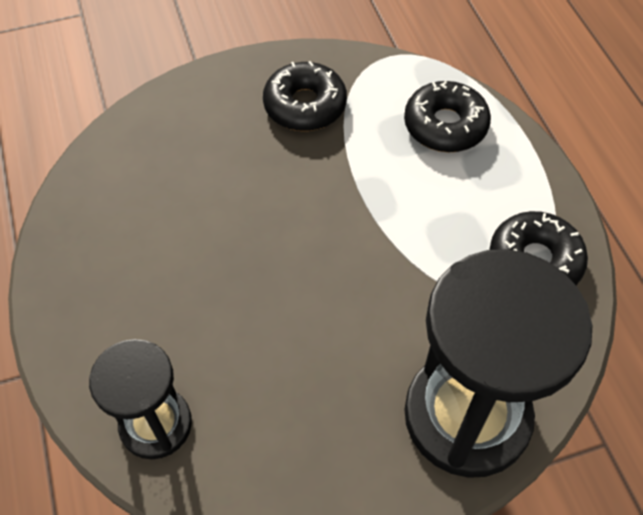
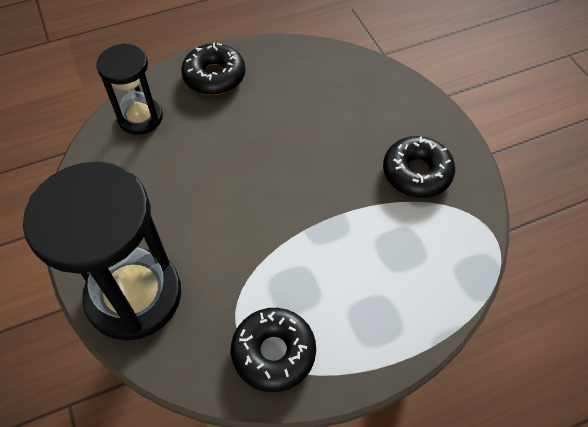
camera: 85 degrees right, 0 degrees up
black donut [404,81,491,152] -> black donut moved to [181,43,245,95]

